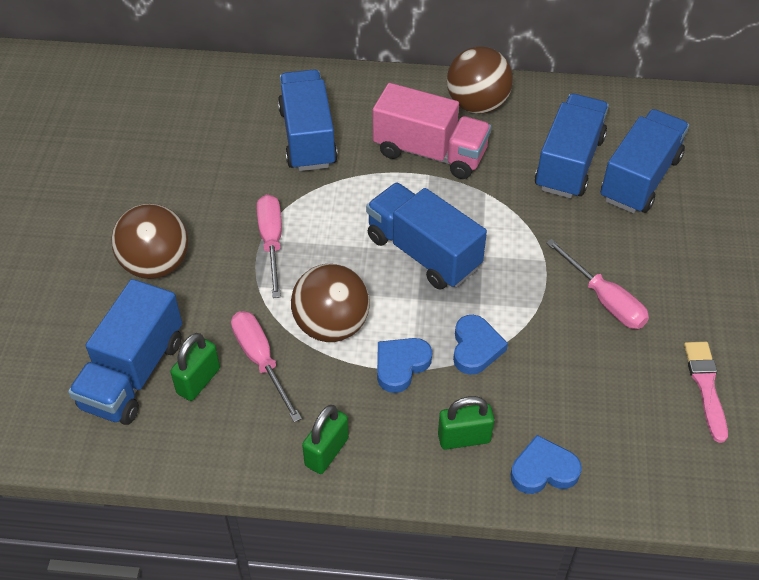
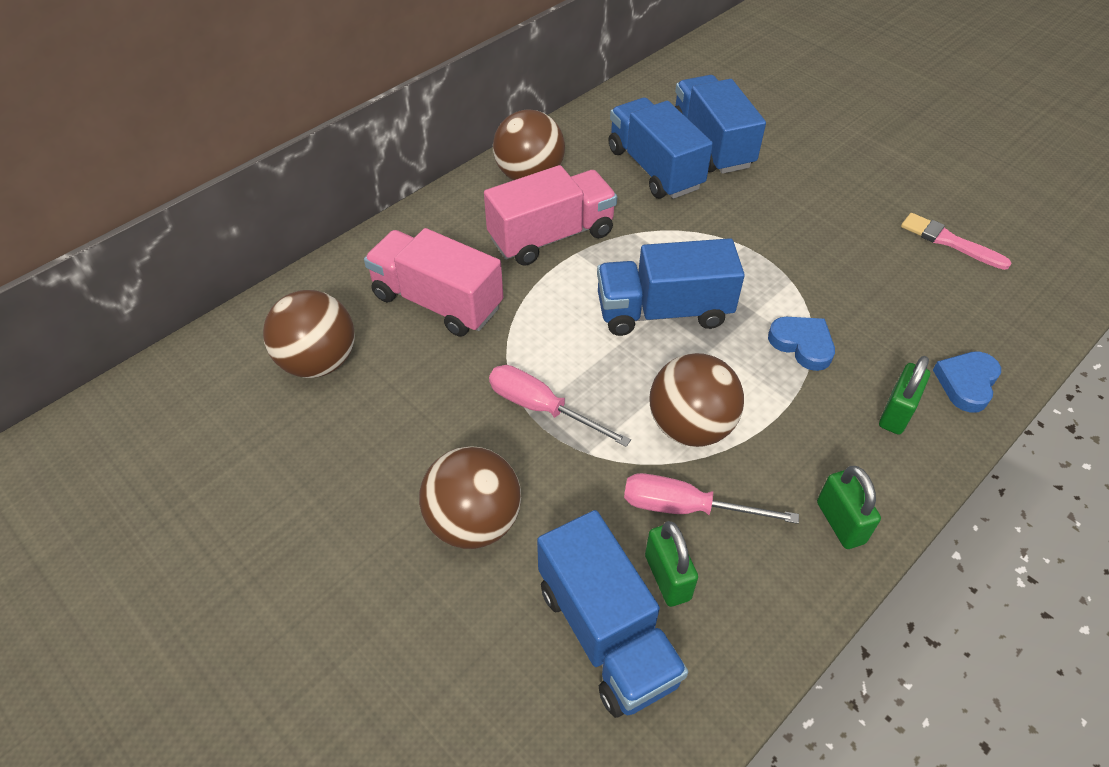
camera: 50 degrees left, 0 degrees up
blue truck [278,70,338,171] -> pink truck [364,228,503,337]
blue heart [377,338,432,393] -> none
pink screwdriver [546,239,649,329] -> none
none -> brown ball [263,290,355,378]

